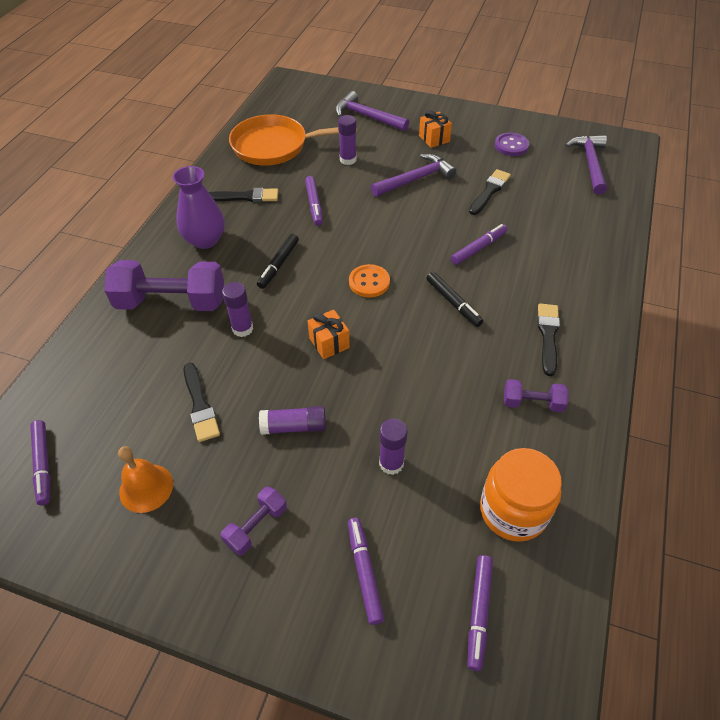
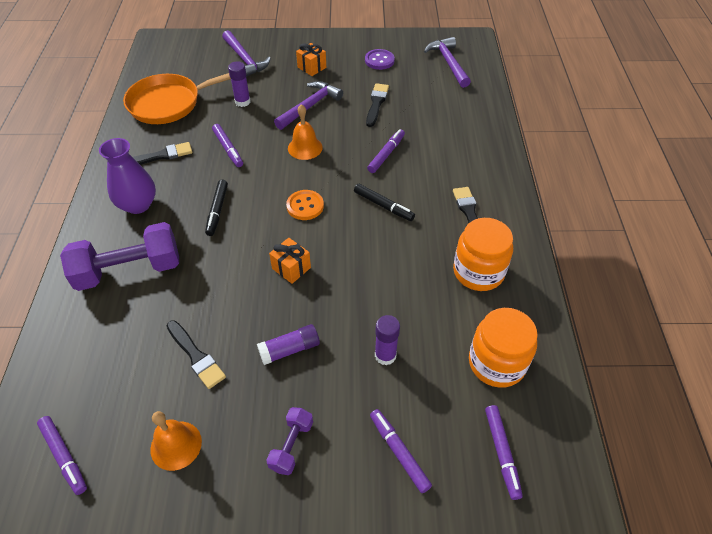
camera: 20 degrees left, 0 degrees up
purple glue stick [222,282,253,337] -> none
purple hammer [335,91,409,131] -> purple hammer turned 135 degrees counterclockwise [222,30,271,77]
purple dumbbell [504,379,569,412] -> orange jar [453,218,513,291]
none -> orange bell [288,104,323,160]

